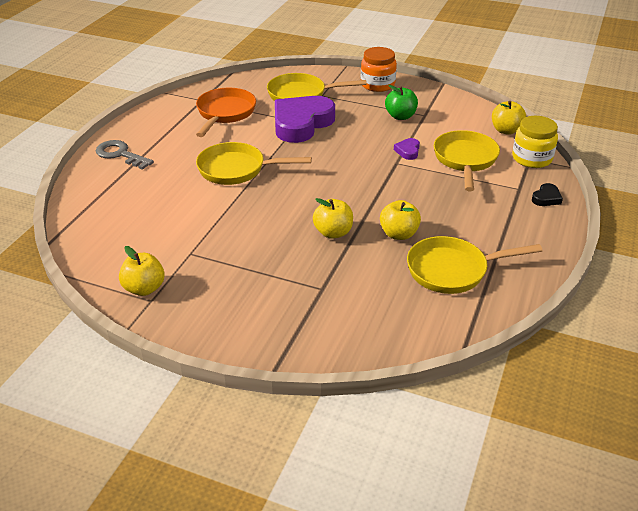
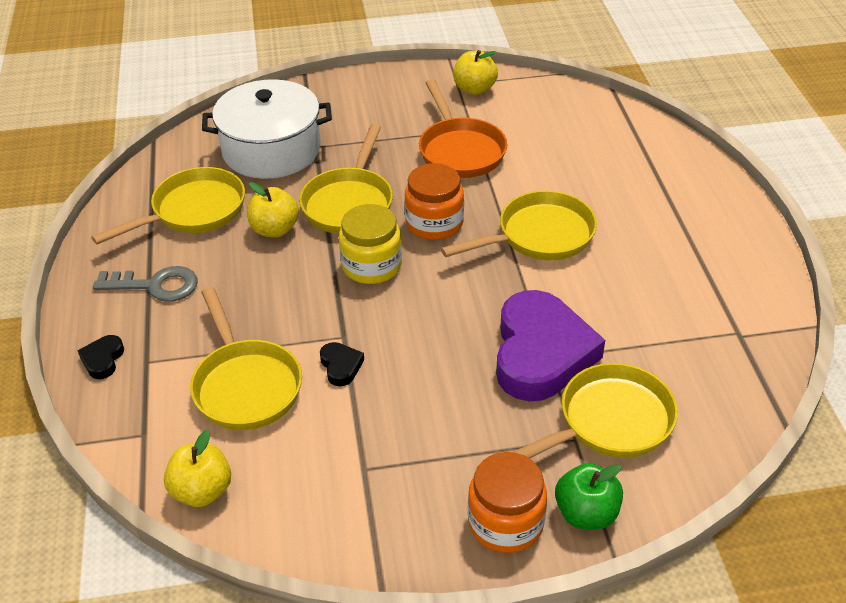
camera: 150 degrees right, 5 degrees up
grey key [96,140,154,170] -> grey key moved to [93,266,198,302]
orange pan [196,88,256,137] -> orange pan moved to [419,79,507,178]
yellow apple [313,198,353,239] -> yellow pan [299,124,393,234]
green apple [385,85,418,120] -> green apple moved to [555,463,623,529]
purple heart [394,138,420,160] -> black heart [320,342,364,386]
yellow jar [512,116,558,168] -> yellow jar moved to [339,204,402,284]
none -> white pot [202,79,332,179]
none -> orange jar [404,163,464,240]

